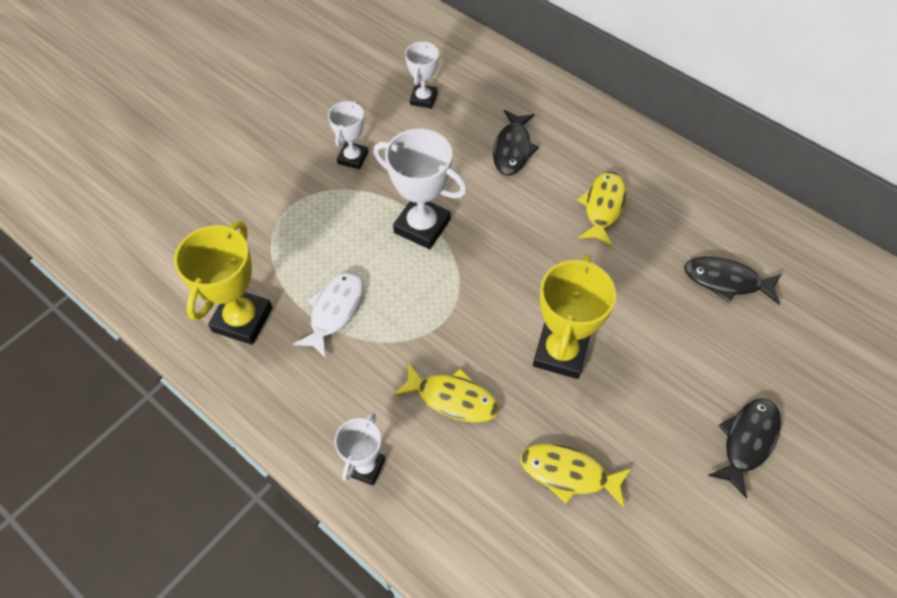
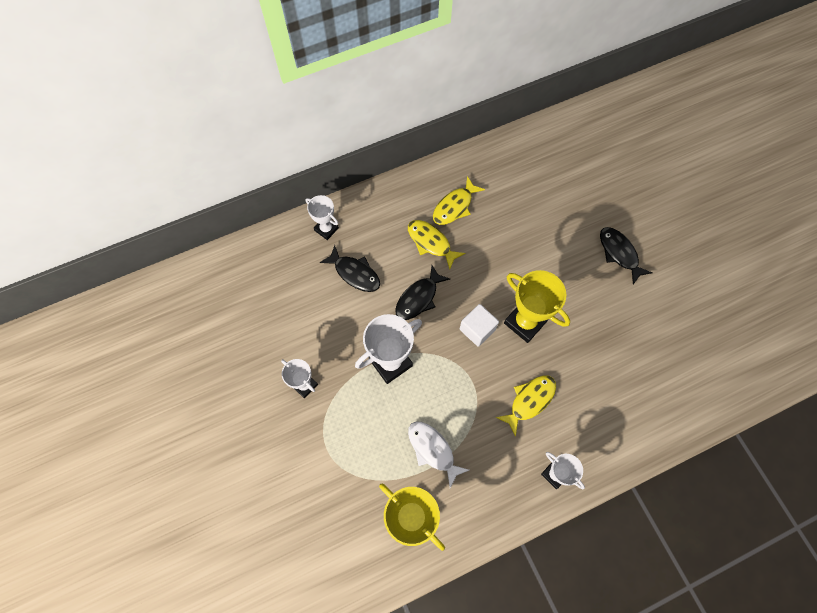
camera: 65 degrees left, 10 degrees up
white trophy [405,41,439,109] -> white trophy moved to [306,195,339,240]
yellow fish [520,444,632,508] -> yellow fish moved to [433,176,485,225]
black fish [684,257,782,304] -> black fish moved to [395,265,450,320]
none -> white cube [460,304,499,347]

